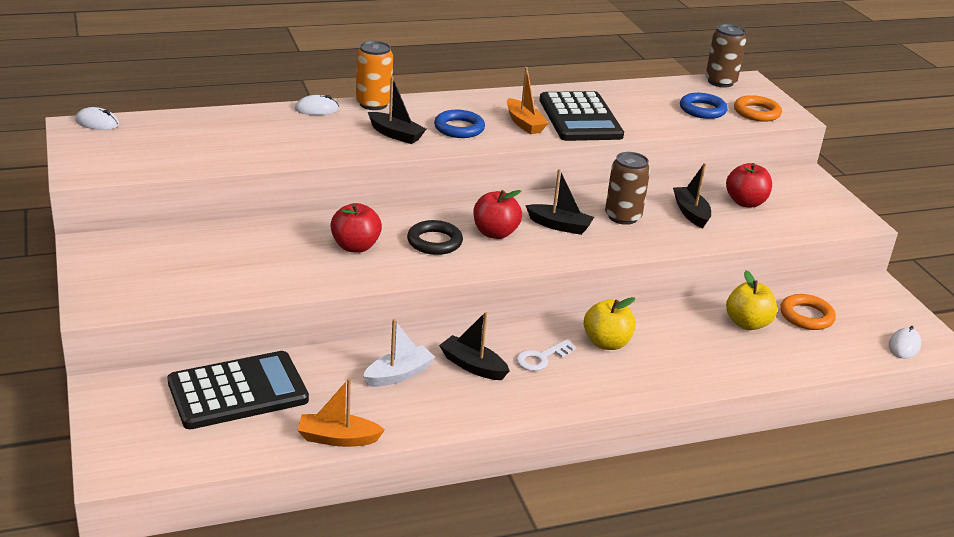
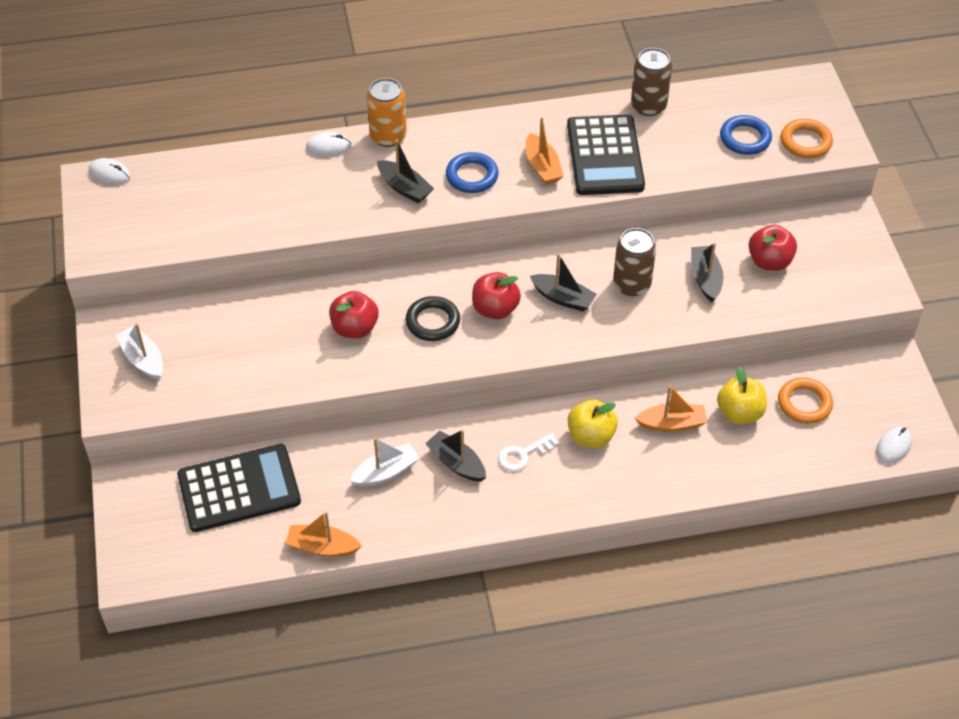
camera: 10 degrees right, 20 degrees up
brown can [706,24,746,88] -> brown can moved to [631,48,672,116]
none -> white boat [116,323,163,380]
none -> orange boat [635,385,707,432]

